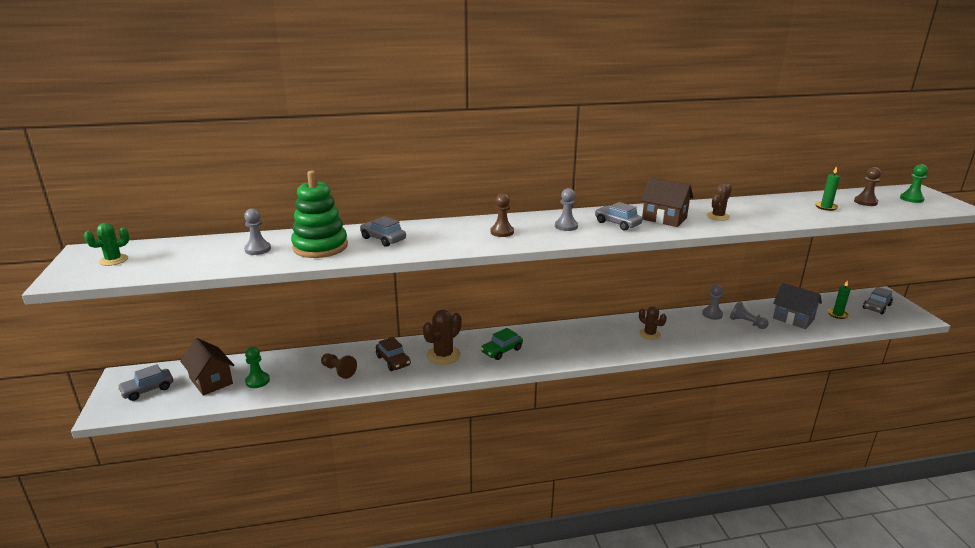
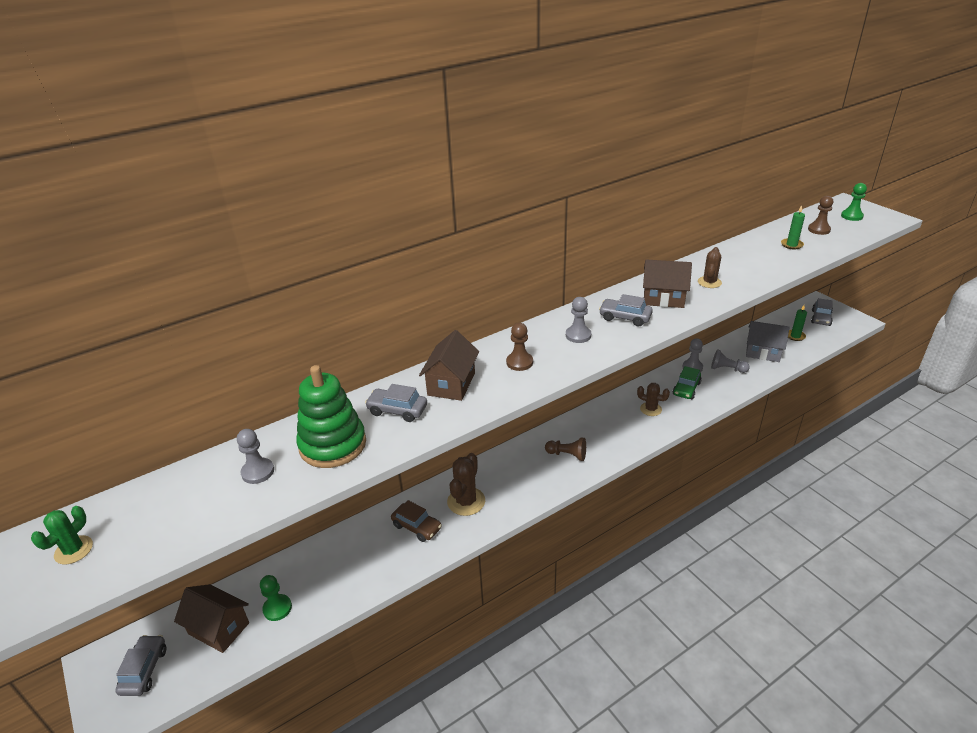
camera: 20 degrees left, 10 degrees up
grey car [117,364,173,401] -> grey car turned 150 degrees clockwise [115,635,166,696]
brown pawn [321,353,357,379] -> brown pawn moved to [545,438,586,461]
green car [481,328,523,360] -> green car moved to [672,366,702,399]
none -> brown house [419,330,479,401]

